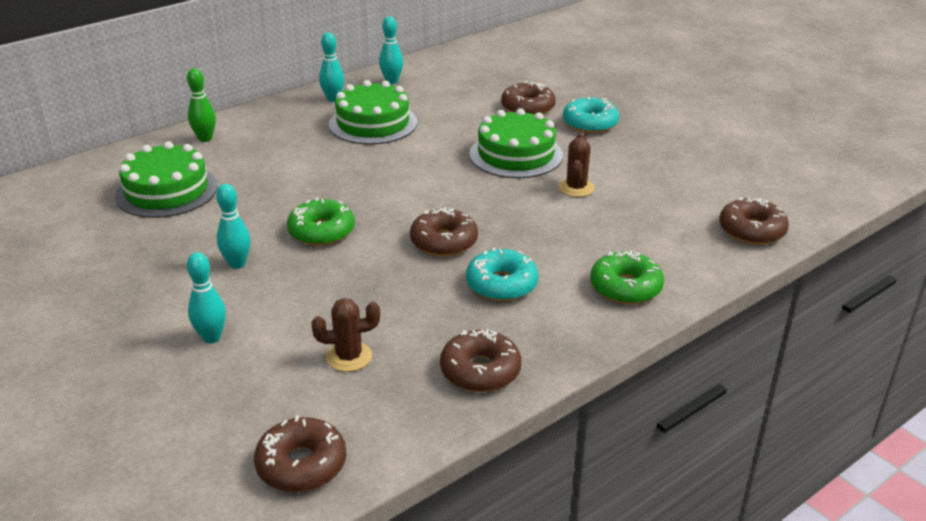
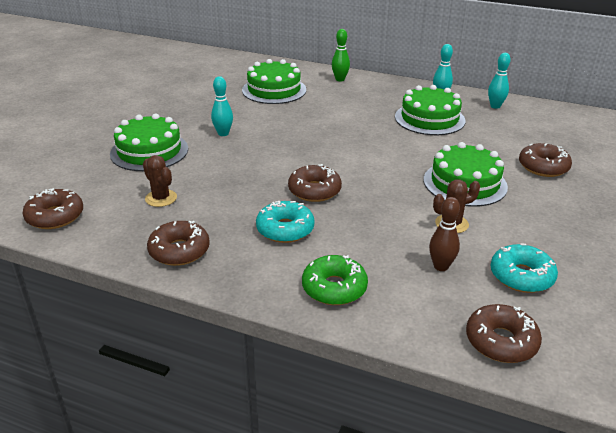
camera: 60 degrees right, 0 degrees up
turquoise bowling pin [187,252,226,343] -> green cake [110,113,188,171]
green donut [287,197,355,246] -> none
turquoise donut [563,97,619,133] -> turquoise donut moved to [491,243,558,293]
none -> brown bowling pin [429,197,460,271]

